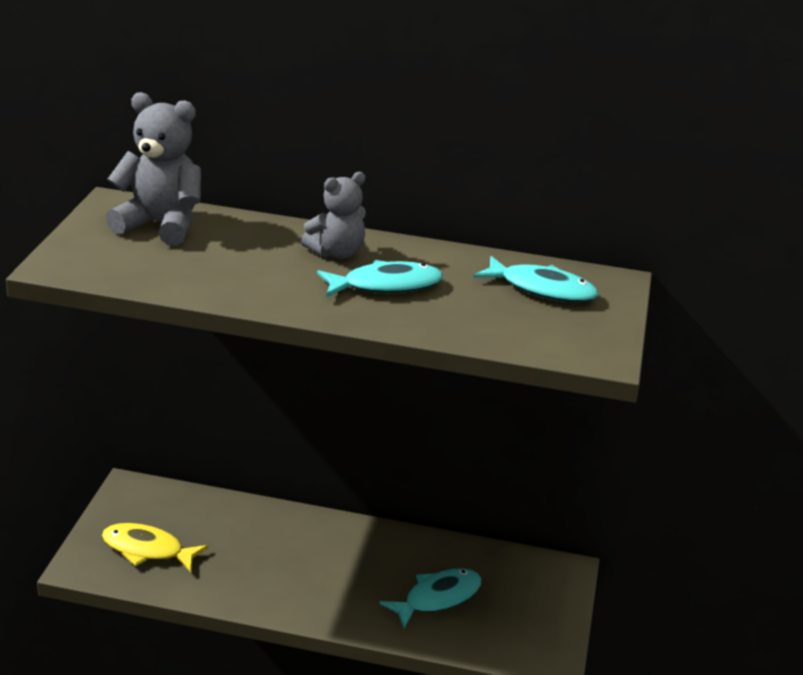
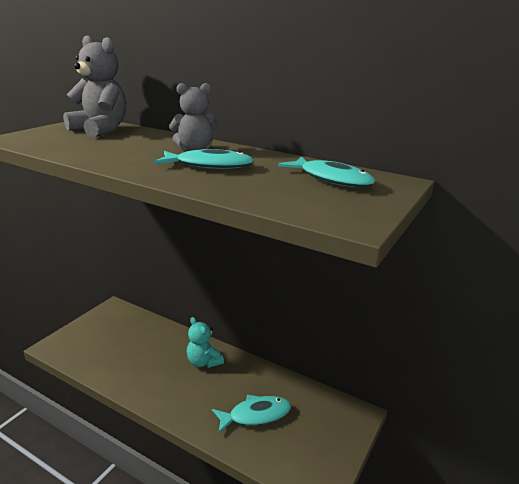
camera: 20 degrees right, 5 degrees down
yellow fish [102,523,209,572] -> none
none -> turquoise teddy bear [187,317,224,368]

